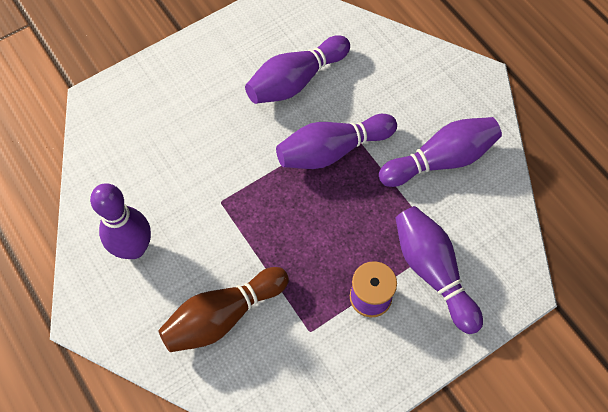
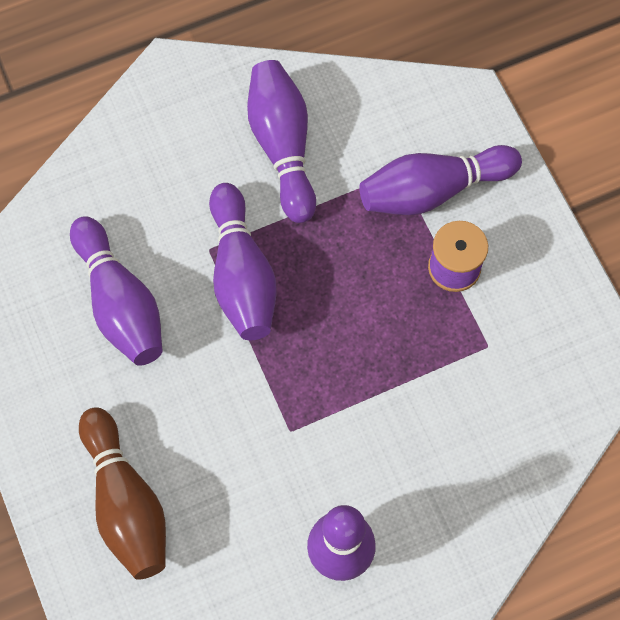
camera: 80 degrees left, 5 degrees up
brown bowling pin [158,267,289,352] -> brown bowling pin moved to [79,407,166,580]

